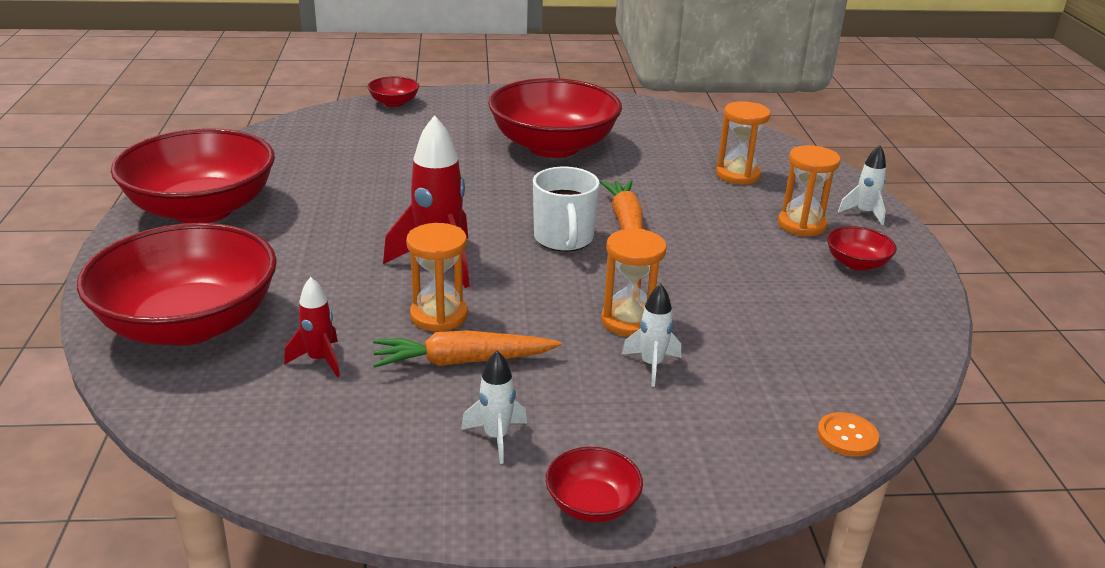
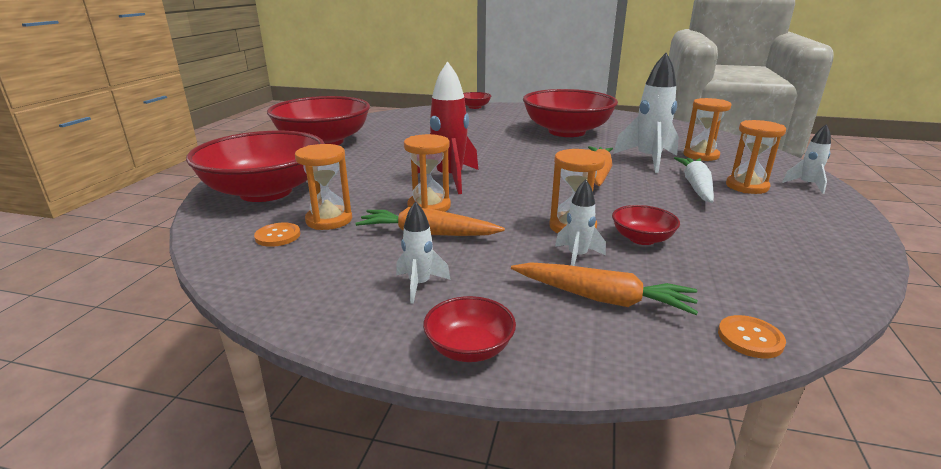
camera: 20 degrees right, 5 degrees down
red rocket [284,277,340,377] -> orange hourglass [295,144,352,230]
white mug [533,167,600,251] -> none
red bowl [827,226,897,271] -> red bowl moved to [612,205,680,245]
none -> orange button [254,223,300,247]
none -> orange carrot [511,262,698,315]
none -> white rocket [613,53,679,173]
none -> white carrot [674,157,714,203]

